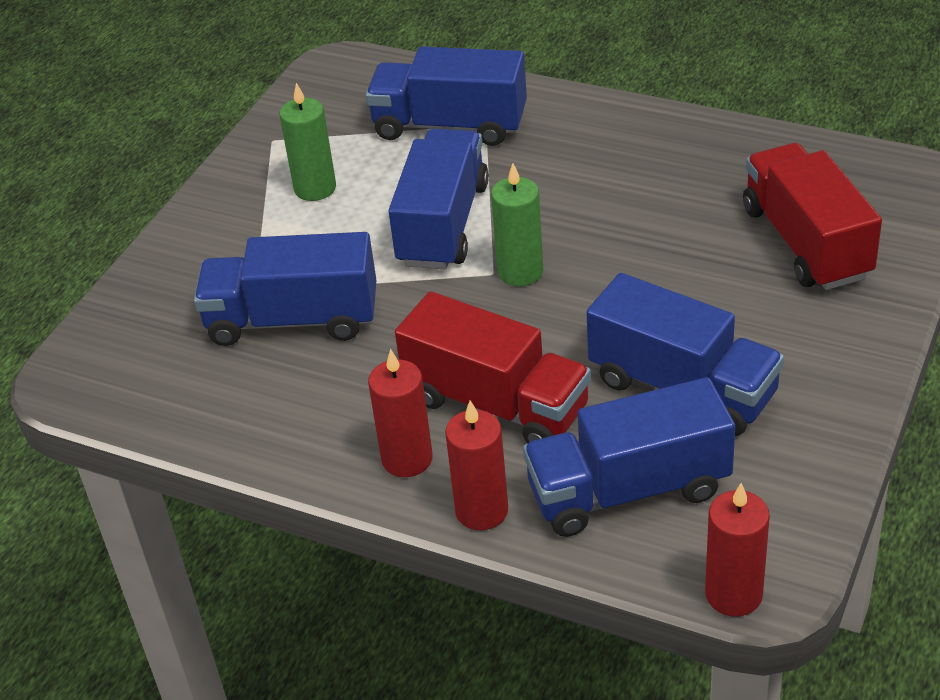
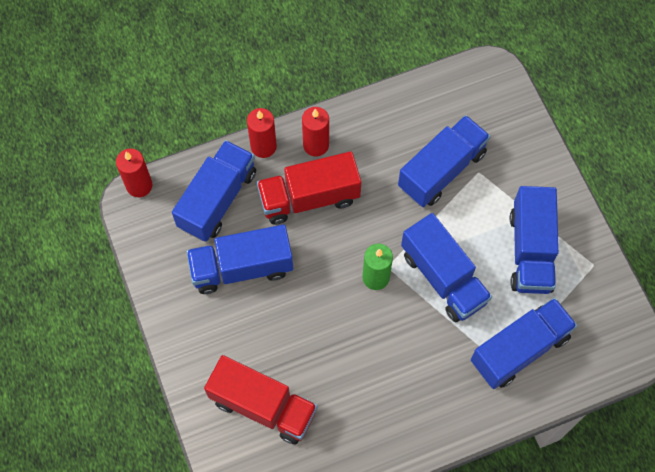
camera: 130 degrees right, 25 degrees up
green candle [280,83,336,201] -> blue truck [510,186,559,294]

